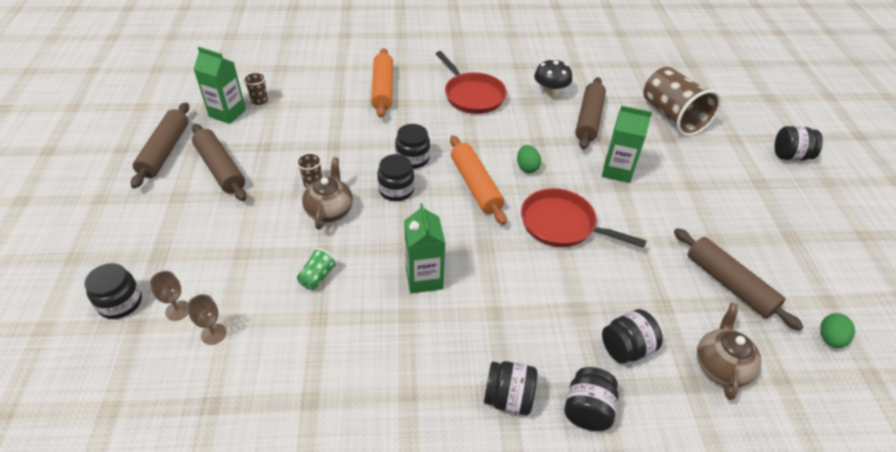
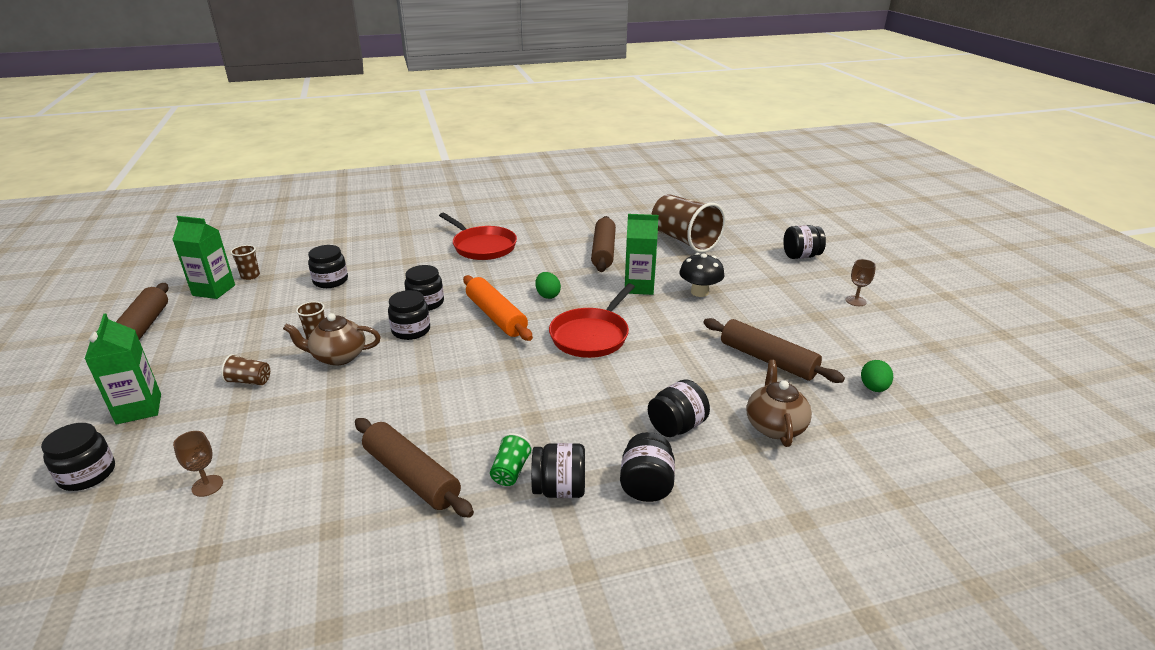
camera: 10 degrees left, 15 degrees down
brown goblet [150,271,188,321] -> brown goblet moved to [845,259,876,306]
brown rolling pin [192,124,247,201] -> brown rolling pin moved to [355,418,474,518]
green cup [297,248,337,290] -> green cup moved to [490,433,533,486]
brown teapot [302,157,353,230] -> brown teapot turned 90 degrees counterclockwise [283,313,381,366]
orange rolling pin [371,48,393,118] -> none
green carton [404,203,445,293] -> green carton moved to [85,313,161,425]
red pan [521,188,646,248] -> red pan turned 75 degrees counterclockwise [549,283,635,358]
black mushroom [534,58,572,97] -> black mushroom moved to [679,253,725,297]
none -> brown cup [221,354,270,385]
none -> black jar [308,245,348,288]

